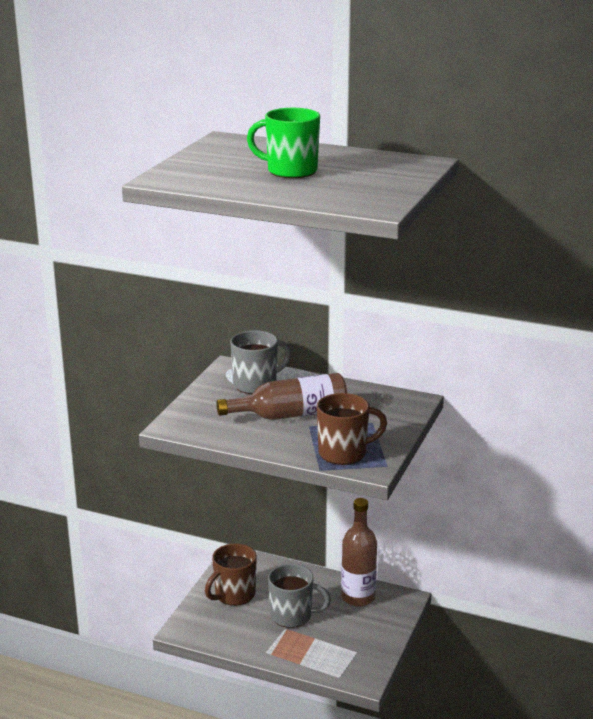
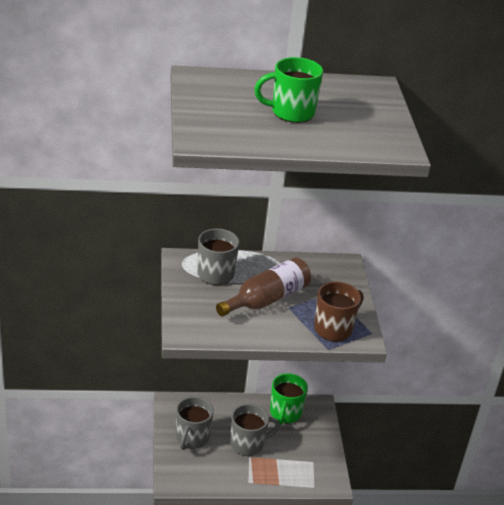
camera: 30 degrees left, 10 degrees up
brown mug [205,544,257,606] -> grey mug [176,397,214,450]
brown bottle [341,498,377,607] -> green mug [270,373,308,425]

